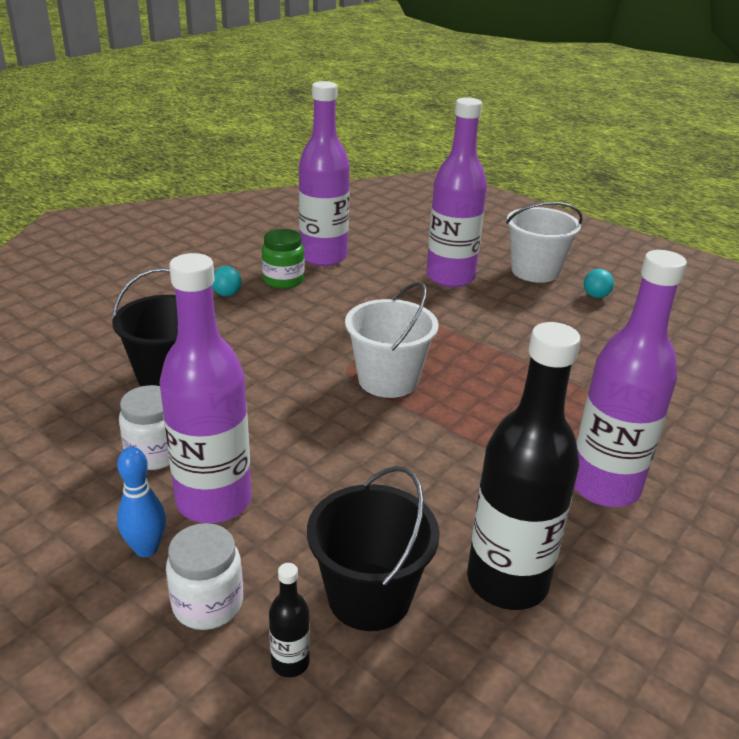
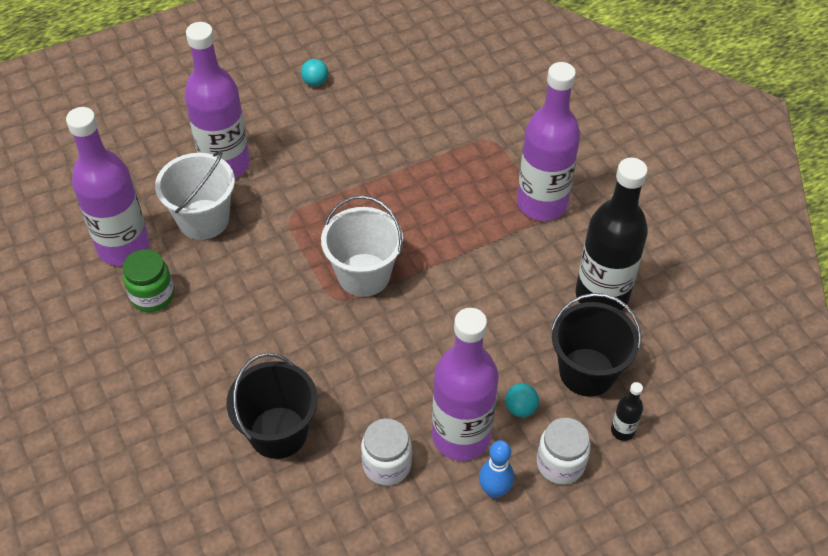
camera: 65 degrees left, 20 degrees up
turquoise ball [212,266,242,296] -> turquoise ball moved to [505,383,539,417]
white bucket [506,202,583,283] -> white bucket moved to [155,151,235,240]

